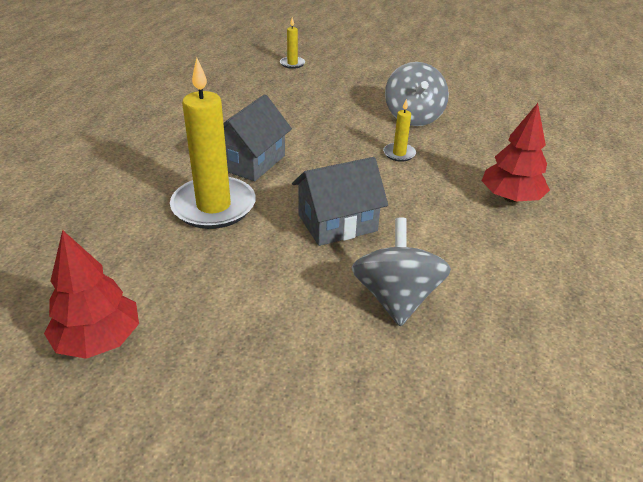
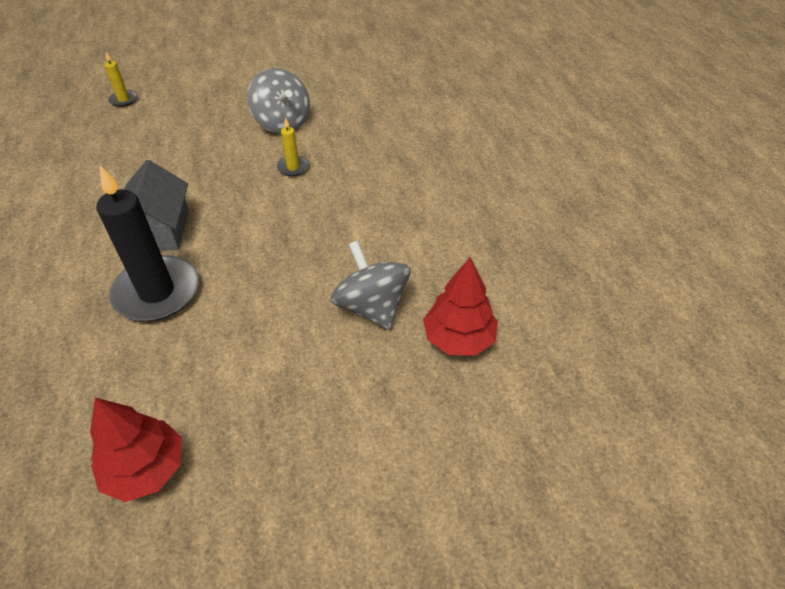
camera: 30 degrees left, 10 degrees up
yellow candle [170,58,256,229] -> black candle [96,166,199,322]
grey house [292,157,388,246] -> none
red tree [482,103,550,202] -> red tree moved to [423,257,498,356]

